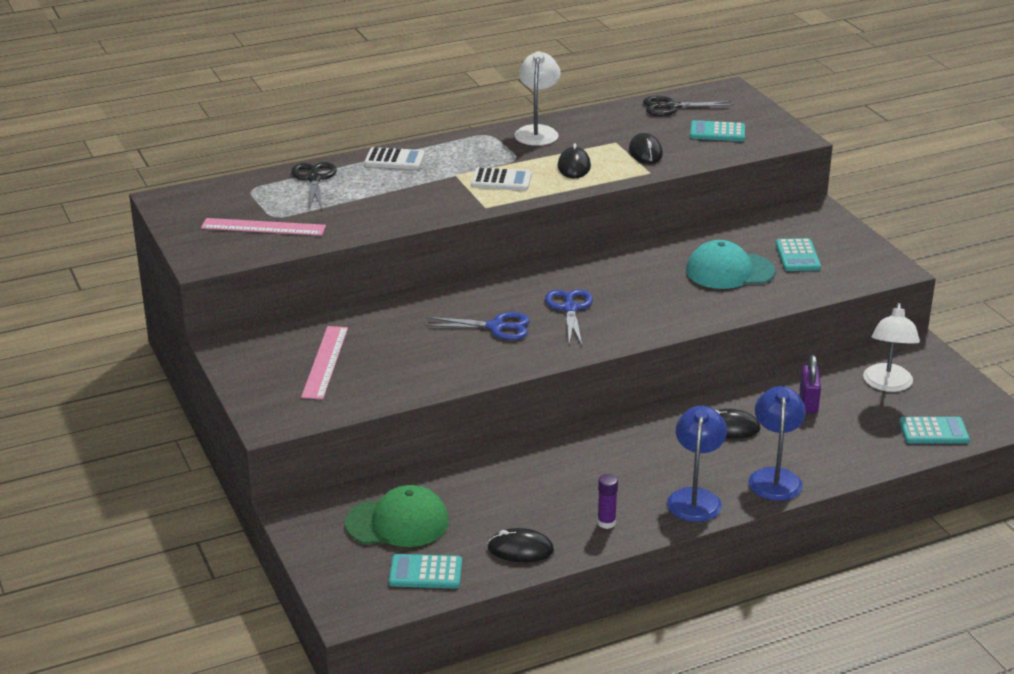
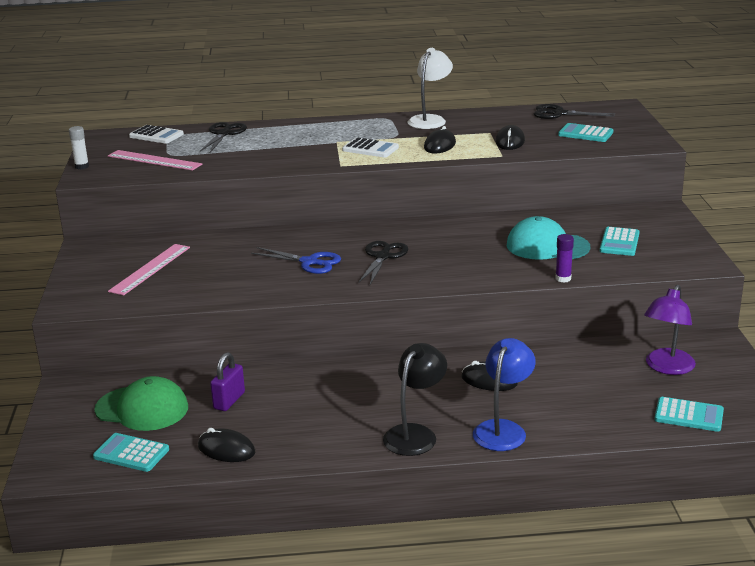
camera: 20 degrees right, 5 degrees down
white calculator [364,147,425,170] -> white calculator moved to [129,125,184,144]
blue scissors [545,289,593,345] -> black scissors [358,241,408,285]
purple glue stick [597,474,618,529] -> purple glue stick moved to [555,234,574,283]
blue lamp [667,406,727,522] -> black lamp [383,343,447,456]
purple padlock [799,355,821,413] -> purple padlock moved to [210,352,245,411]
white lamp [863,303,920,392] -> purple lamp [644,285,696,375]
none -> white glue stick [69,126,89,169]

